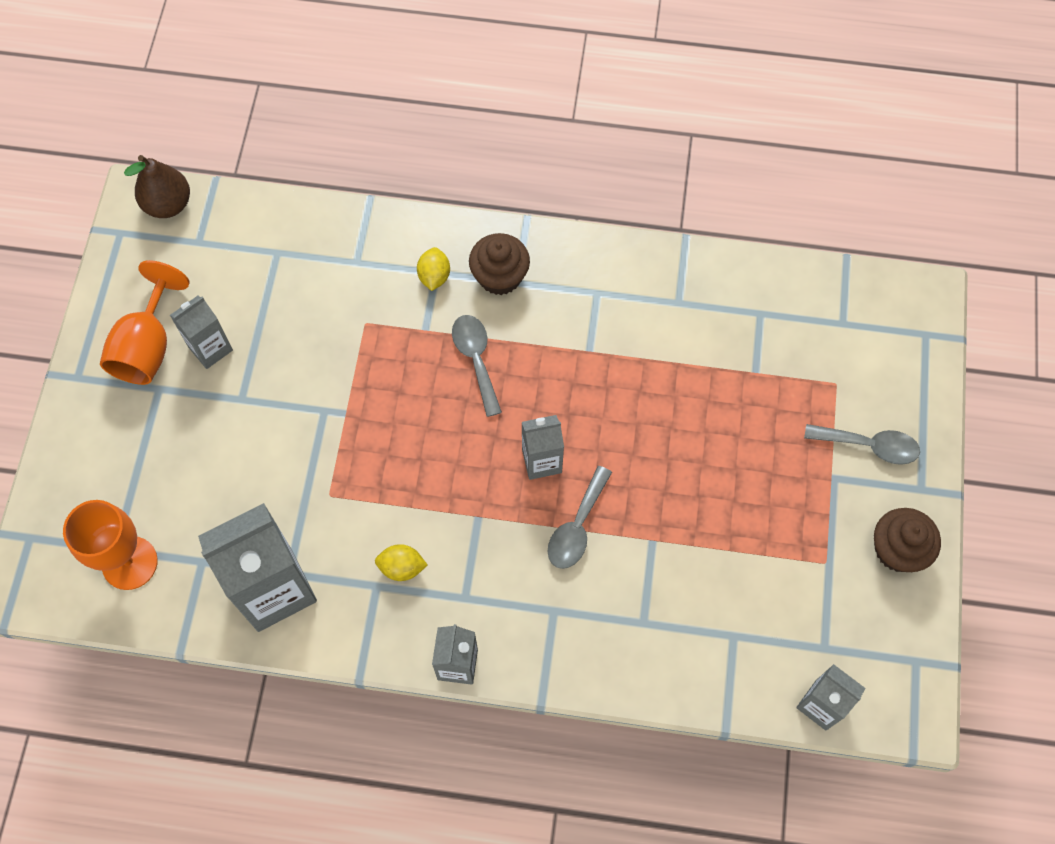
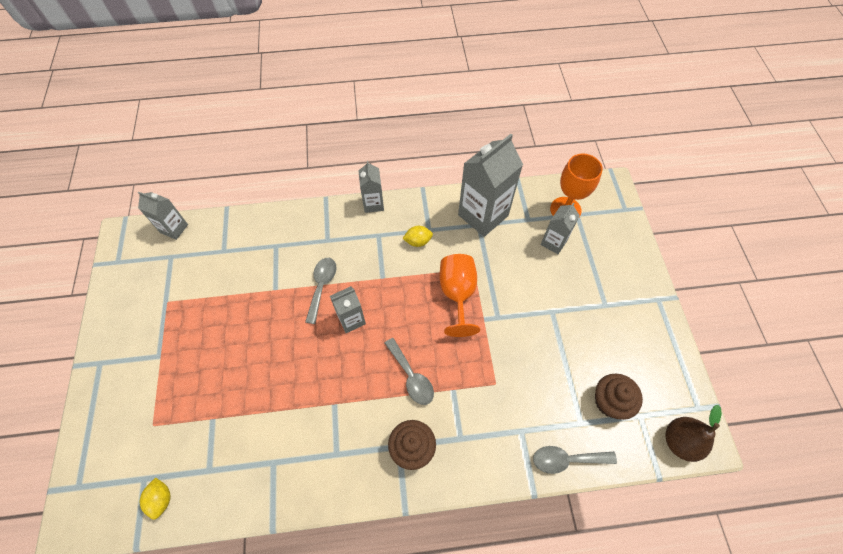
camera: 165 degrees right, 5 degrees down
orange goblet [100,260,189,385] -> orange goblet moved to [439,254,480,337]
grey carton [170,296,233,369] -> grey carton moved to [540,203,580,254]
yellow lemon [417,247,450,291] -> yellow lemon moved to [140,477,171,520]
grey spoon [804,424,920,465] -> grey spoon moved to [533,446,617,474]
brown cupcake [874,508,941,572] -> brown cupcake moved to [595,374,643,420]

